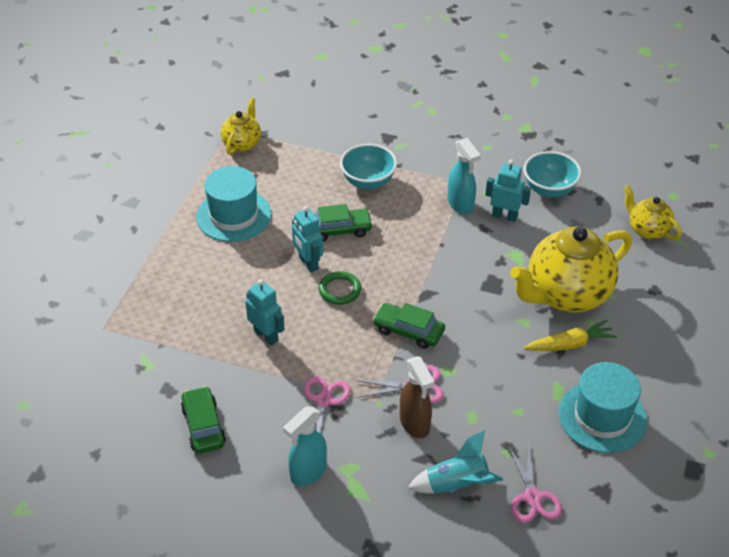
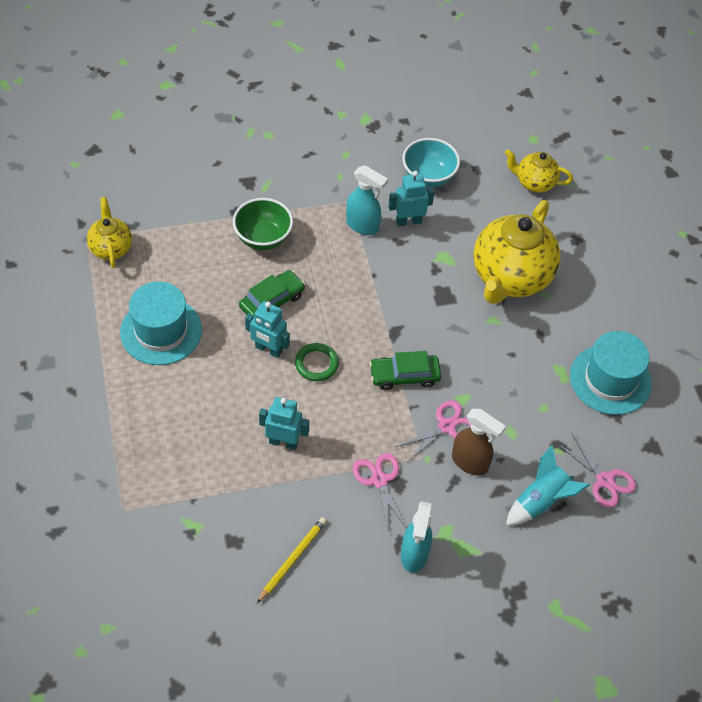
camera: 35 degrees left, 10 degrees up
green car [181,386,226,453] -> yellow pencil [257,517,327,603]
turquoise bowl [340,144,397,190] -> green bowl [233,198,293,250]
yellow carrot [524,320,617,351] -> none

